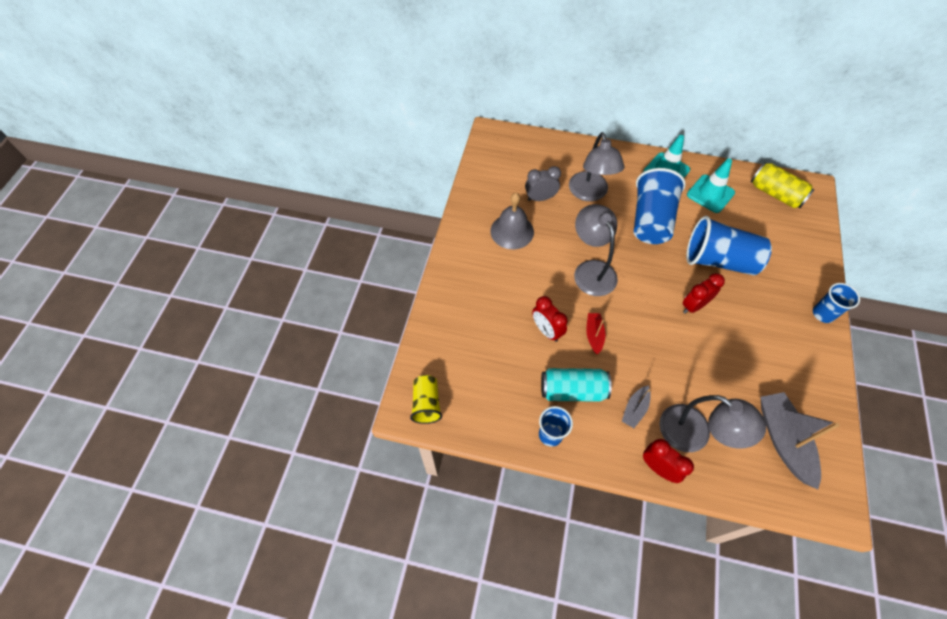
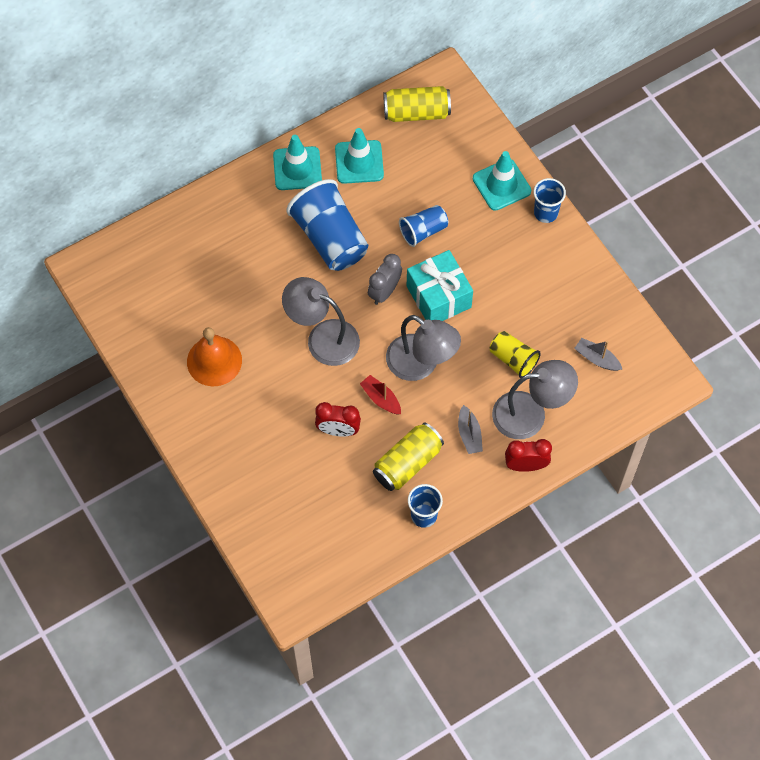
camera: 45 degrees left, 5 degrees up
yellow cup [410,375,442,424] -> yellow cup moved to [490,331,541,378]
grey bell [490,193,534,249] -> orange bell [187,327,242,386]
grey clock [525,166,561,201] -> grey clock moved to [368,254,402,305]
turquoise can [541,368,612,402] -> yellow can [373,422,444,491]
grey lamp [569,132,624,201] -> grey lamp moved to [386,315,461,381]
red clock [682,273,725,314] -> turquoise gift [407,250,473,321]
blue cup [686,216,772,275] -> blue cup [399,205,448,247], size x0.55
grey boat [760,392,839,489] -> grey boat [574,338,622,371], size x0.53
none -> turquoise traffic cone [473,151,531,211]

